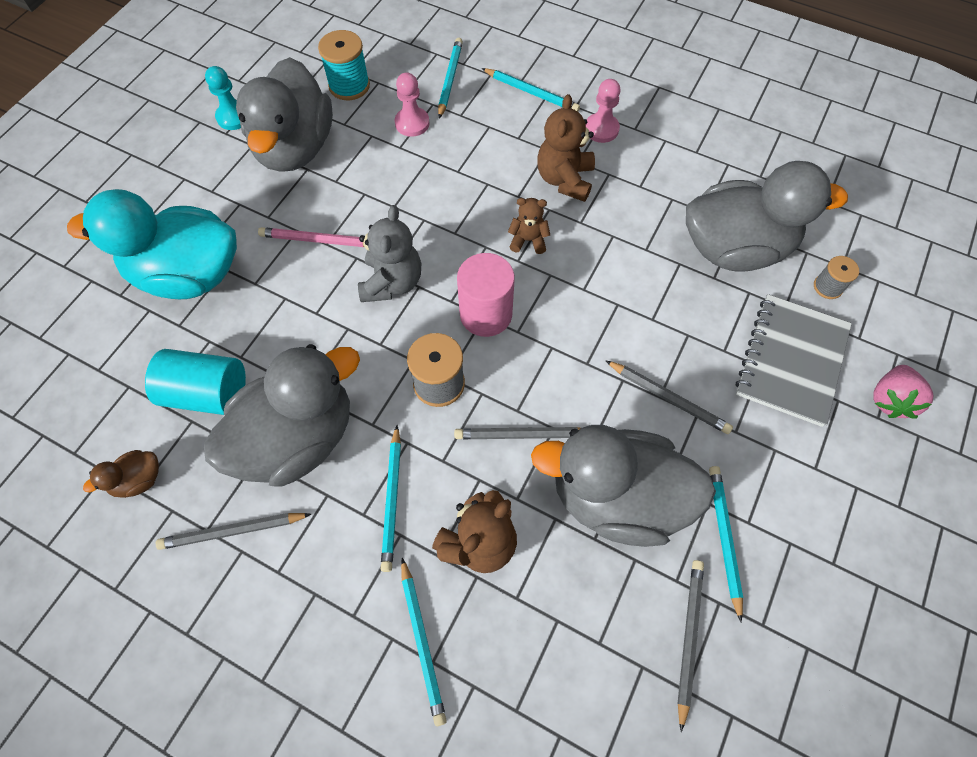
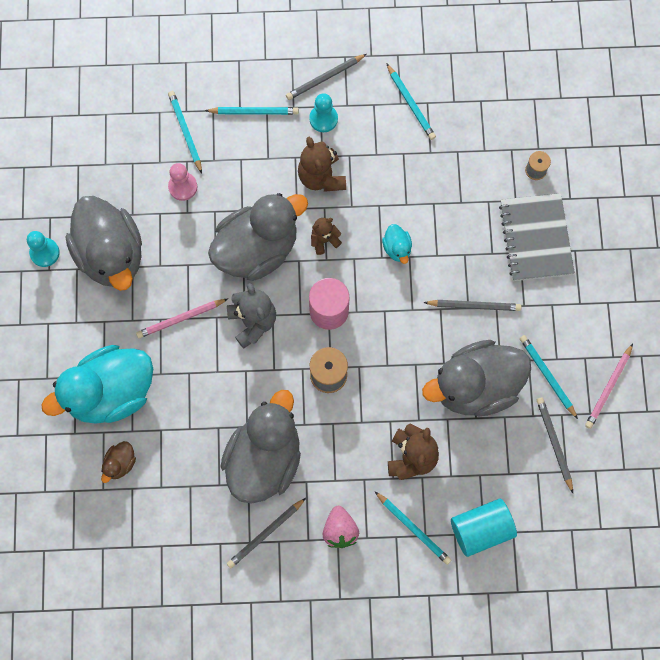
camera: 30 degrees left, 10 degrees up
brown duck [83,450,159,498] -> brown duck moved to [101,441,136,483]
turquoise cylinder [145,349,246,415] -> turquoise cylinder moved to [451,499,517,557]
turquoise spool [318,30,370,100] -> none
turquoise pencil [381,425,401,572] -> turquoise pencil moved to [386,63,436,140]
grey pencil [454,427,580,439] -> grey pencil moved to [286,54,367,100]
pink pawn [586,79,621,143] -> turquoise pawn [309,93,338,132]
grey duck [686,161,848,272] -> grey duck moved to [208,193,308,281]
pink strawberry [873,365,933,419] -> pink strawberry moved to [323,506,359,548]
none -> turquoise duck [382,224,412,264]
none -> pink pencil [585,344,633,429]

